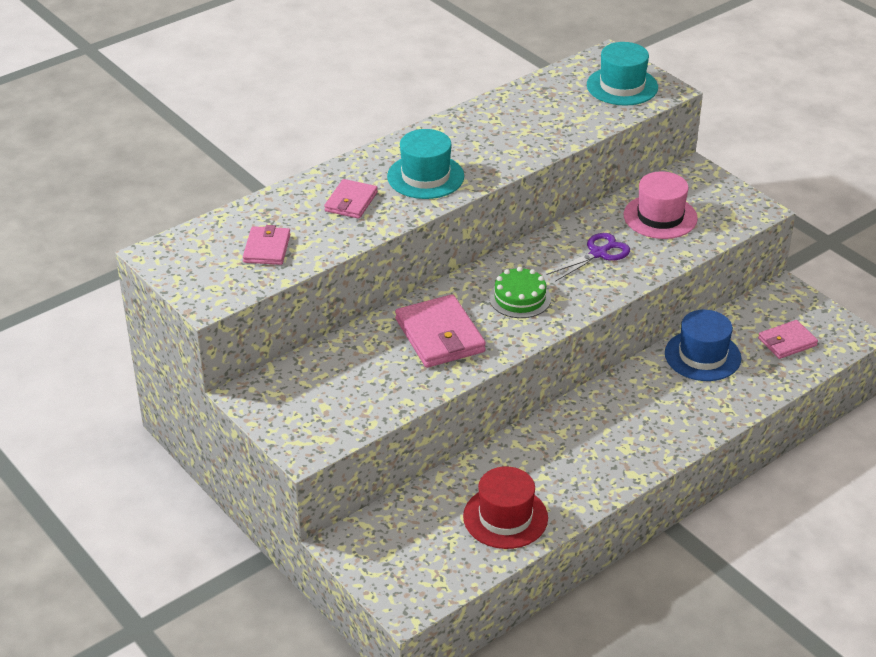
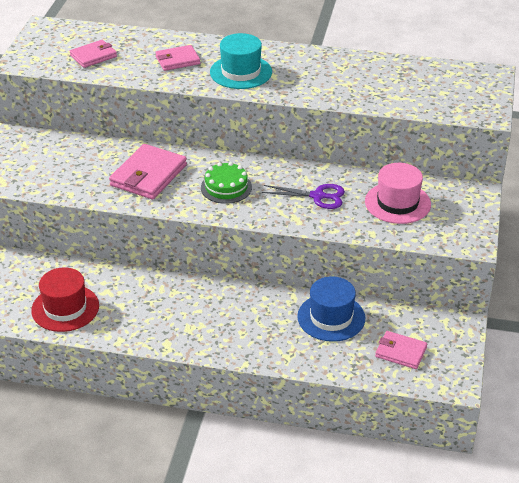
camera: 50 degrees right, 0 degrees up
turquoise hat [587,42,658,106] -> none

